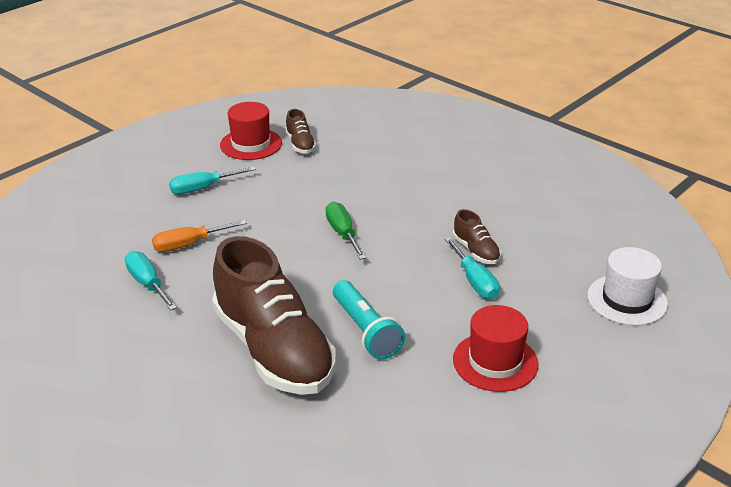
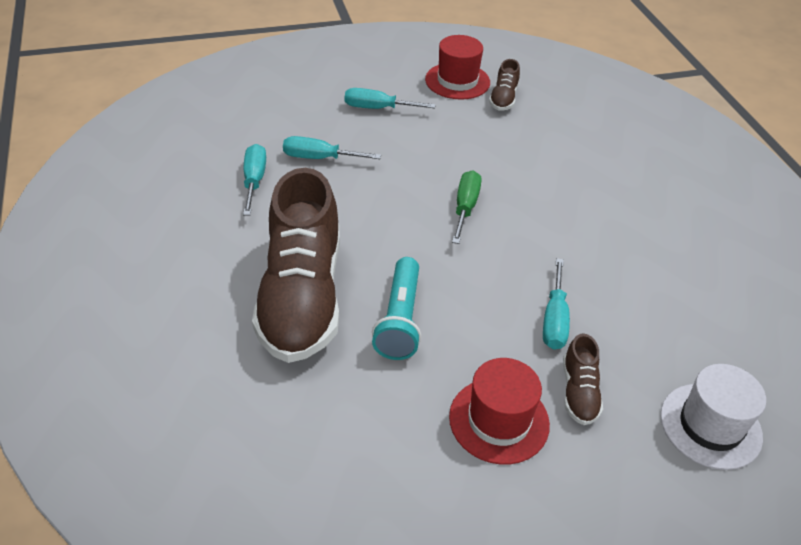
camera: 30 degrees right, 10 degrees up
orange screwdriver [152,220,247,252] -> turquoise screwdriver [283,136,381,159]
brown shoe [453,209,501,264] -> brown shoe moved to [563,333,603,425]

